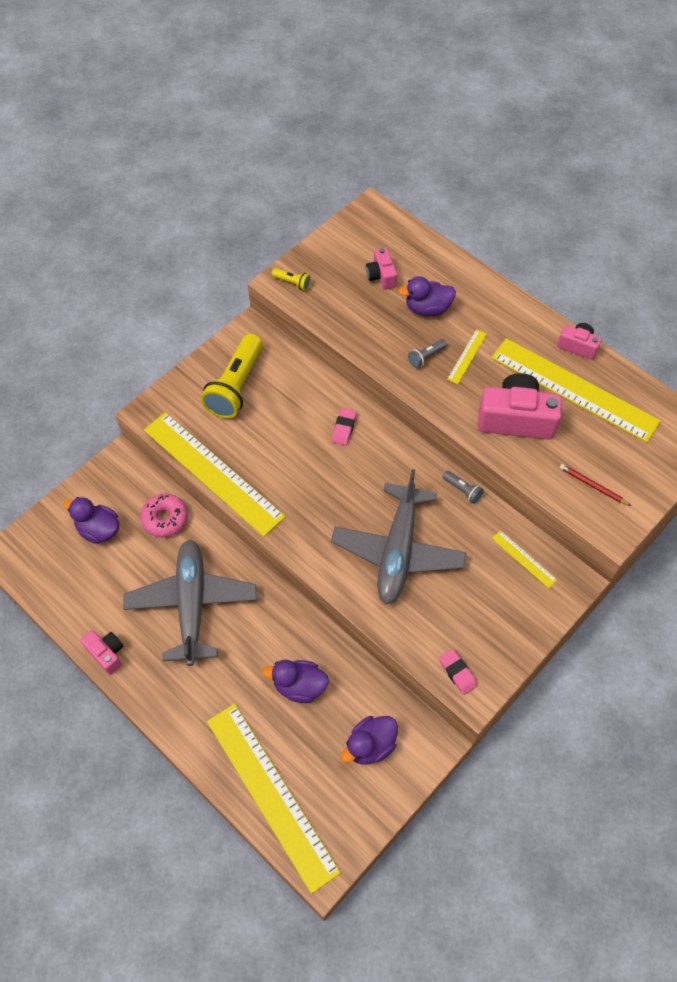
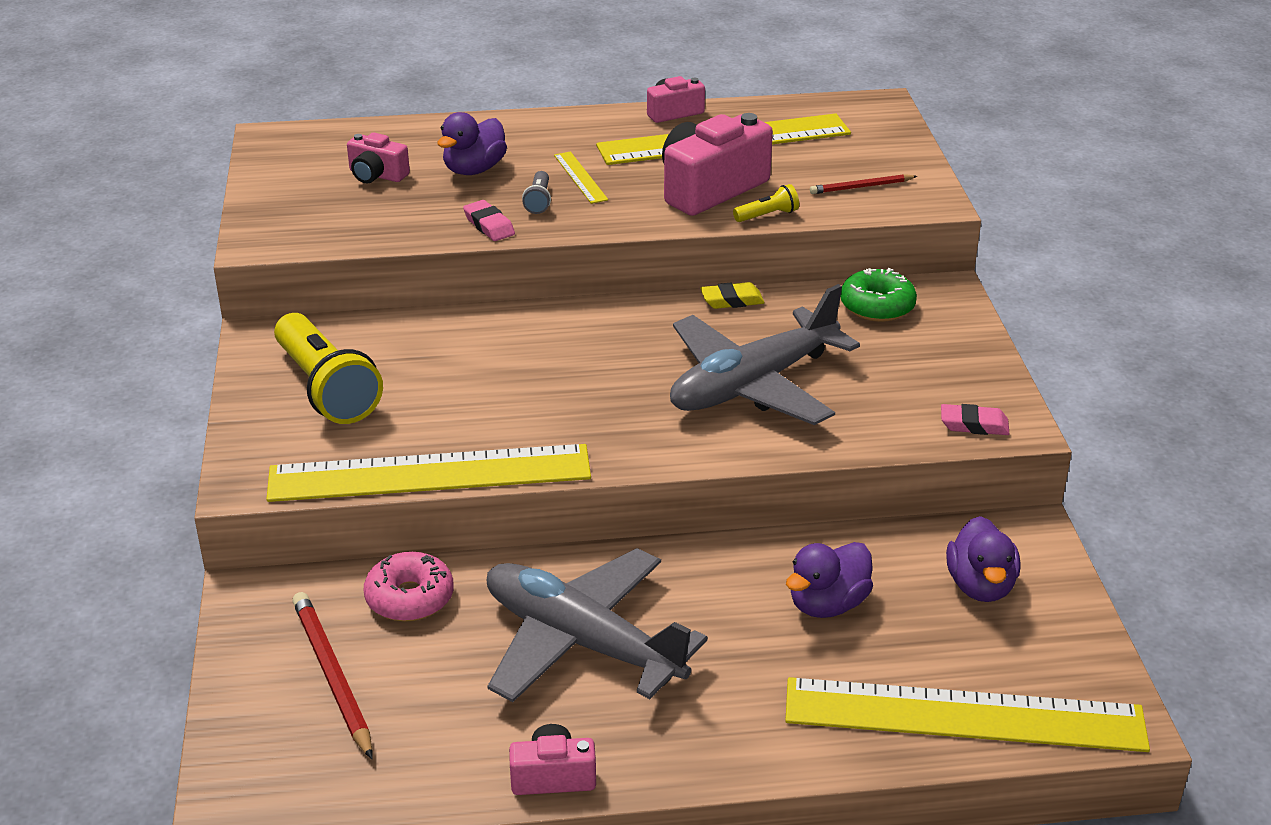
camera: 50 degrees left, 25 degrees down
purple duck [63,497,119,544] -> red pencil [292,592,373,759]
yellow flashlight [272,268,311,291] -> yellow flashlight moved to [733,184,799,222]
grey plane [331,469,467,605] -> grey plane turned 90 degrees clockwise [670,284,860,425]
pink eraser [332,408,357,445] -> pink eraser moved to [463,200,515,241]
grey flashlight [443,471,484,504] -> yellow eraser [700,282,765,309]
yellow ruler [492,530,557,588] -> green donut [840,268,917,322]

